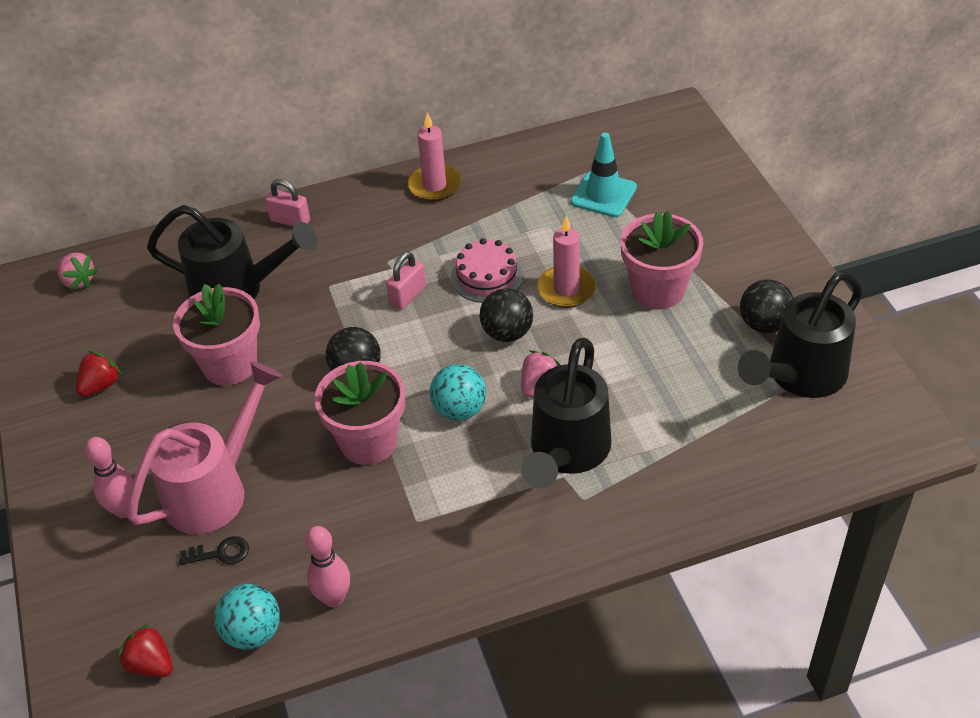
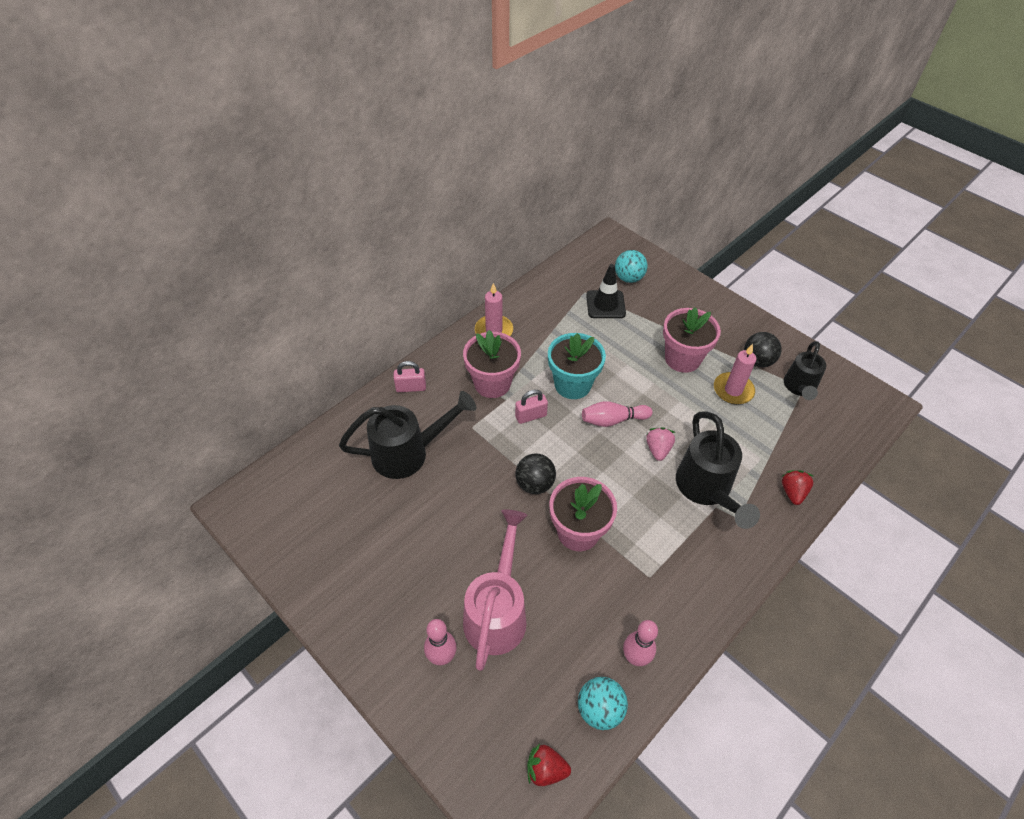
camera: 30 degrees left, 5 degrees up
pink strawberry [57,252,98,290] -> none
red strawberry [76,351,122,396] -> red strawberry moved to [782,470,813,505]
pink flower pot [173,284,260,386] -> pink flower pot moved to [463,330,521,398]
black key [179,536,249,565] -> none
pink padlock [386,252,426,310] -> pink padlock turned 60 degrees clockwise [515,390,548,424]
turquoise ball [430,364,486,420] -> turquoise ball moved to [615,250,648,283]
pink cake [451,238,523,303] -> turquoise flower pot [548,333,606,399]
black ball [480,288,533,342] -> pink bowling pin [582,401,652,427]
pink candle [537,215,596,308] -> pink candle moved to [714,344,756,404]
turquoise traffic cone [570,132,637,217] -> black traffic cone [586,264,626,318]
black watering can [738,271,863,398] -> black watering can [784,341,826,400], size x0.66

